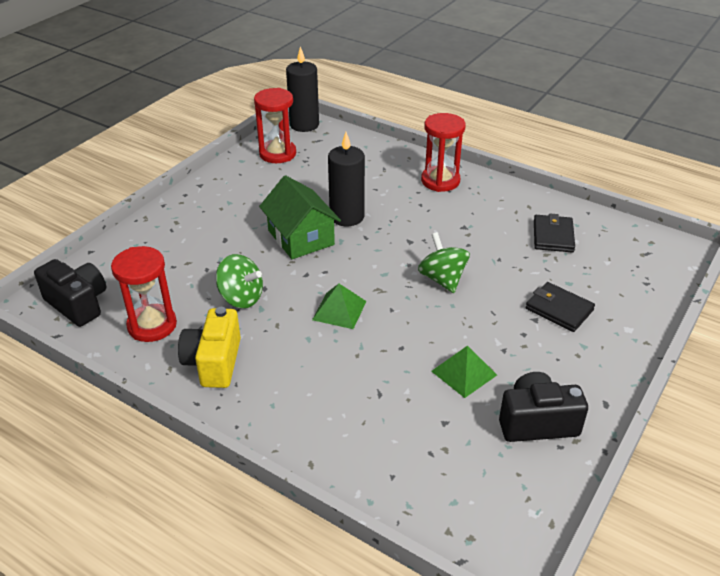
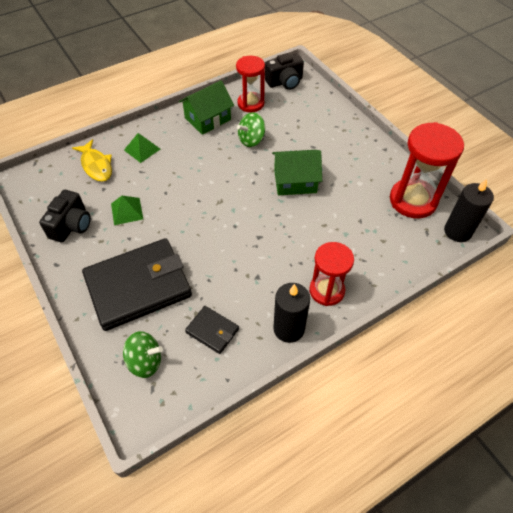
camera: 115 degrees right, 15 degrees up
yellow camera [178,307,241,388] -> green house [179,80,234,135]
red hourglass [254,88,296,163] -> red hourglass [390,122,464,219], size x1.51
green pyramid [312,284,366,329] -> green pyramid moved to [124,133,160,163]
black candle [328,132,365,226] -> black candle moved to [273,283,310,343]
green spinning top [418,232,470,293] -> green spinning top moved to [123,331,163,378]
black wallet [526,282,595,332] -> black wallet [82,238,192,331], size x2.21
none -> yellow fish [72,139,112,182]

